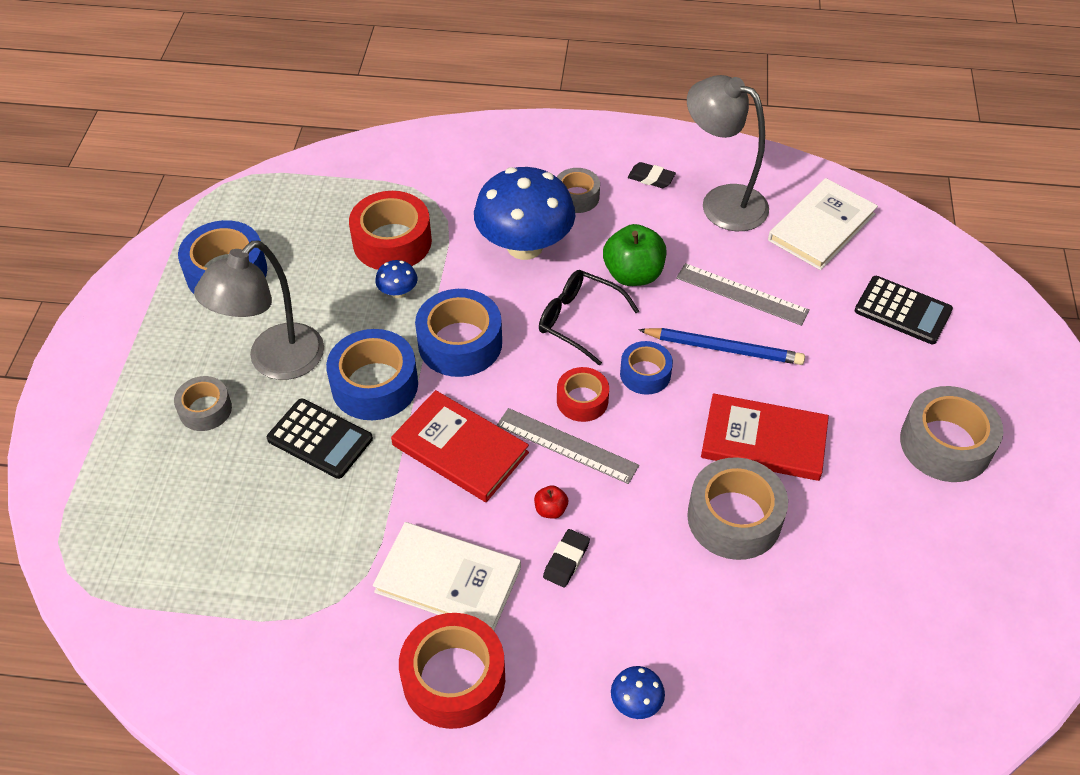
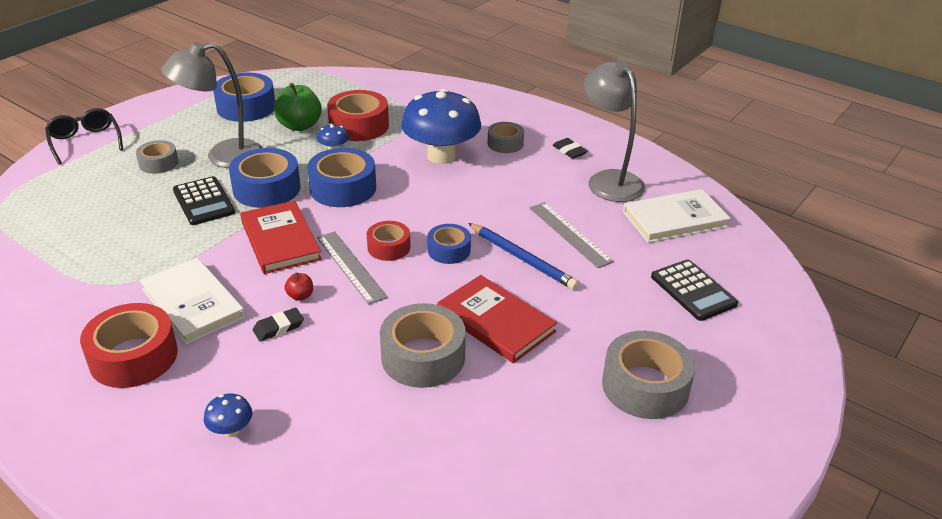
camera: 30 degrees right, 15 degrees down
black glasses [539,270,639,366] -> black glasses moved to [45,108,123,164]
green apple [603,224,666,286] -> green apple moved to [274,83,322,131]

